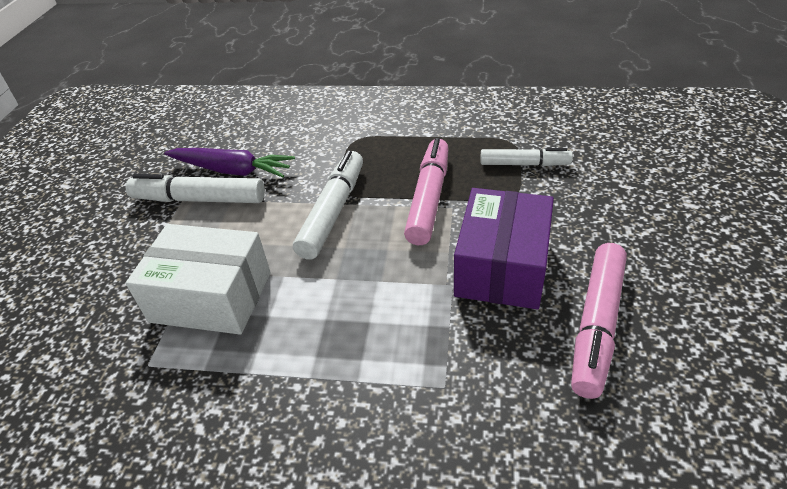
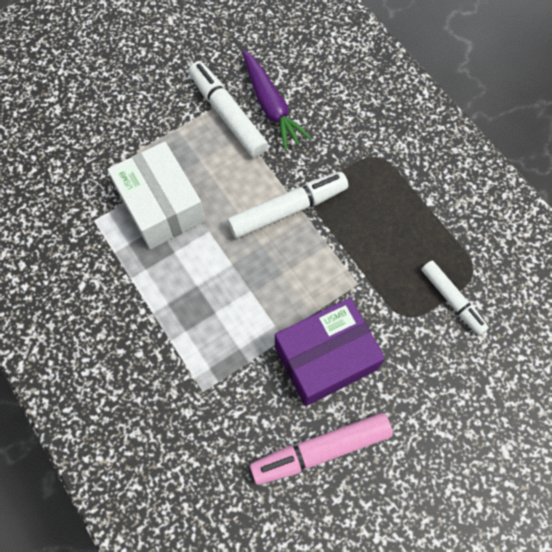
camera: 45 degrees right, 25 degrees up
pink marker [404,138,449,245] -> none

